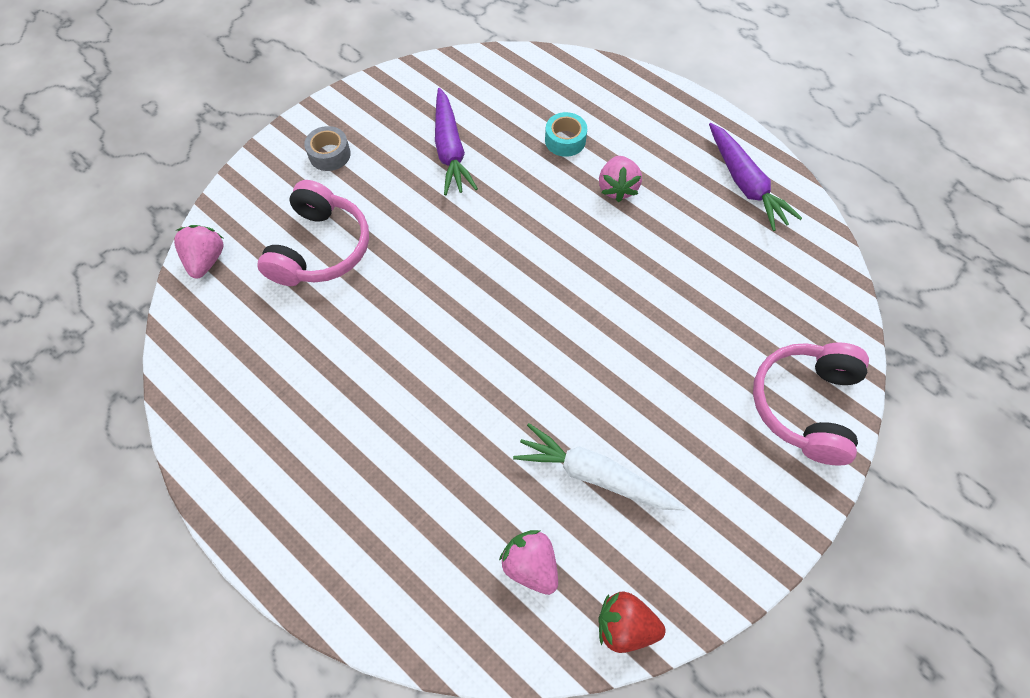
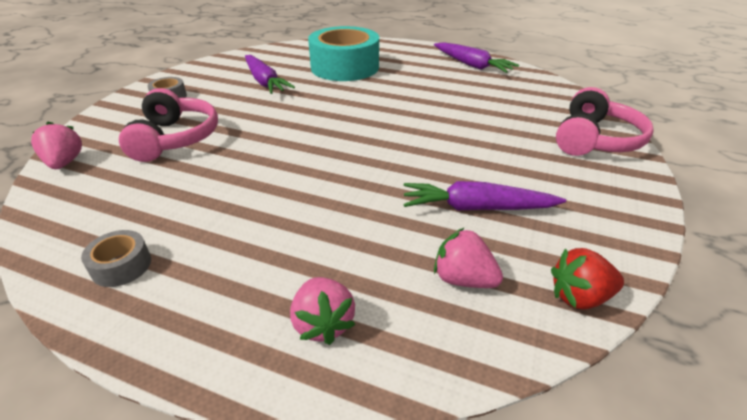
camera: 20 degrees left, 25 degrees down
white carrot [513,423,685,510] -> purple carrot [403,181,566,210]
turquoise tape [545,112,587,157] -> turquoise tape [308,26,379,81], size x2.35
pink strawberry [599,156,642,202] -> pink strawberry moved to [290,277,355,345]
pink headphones [753,342,869,466] -> pink headphones turned 150 degrees counterclockwise [556,87,654,156]
none -> grey tape [81,230,151,287]

